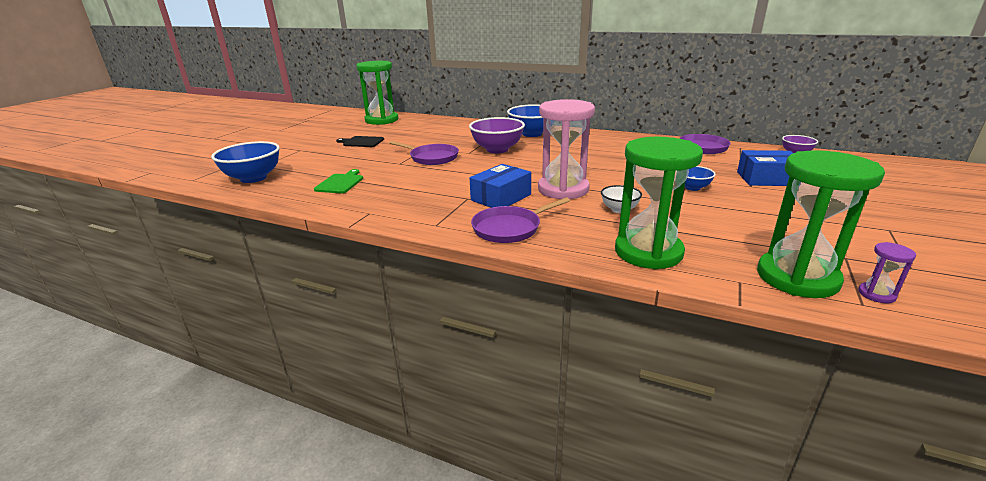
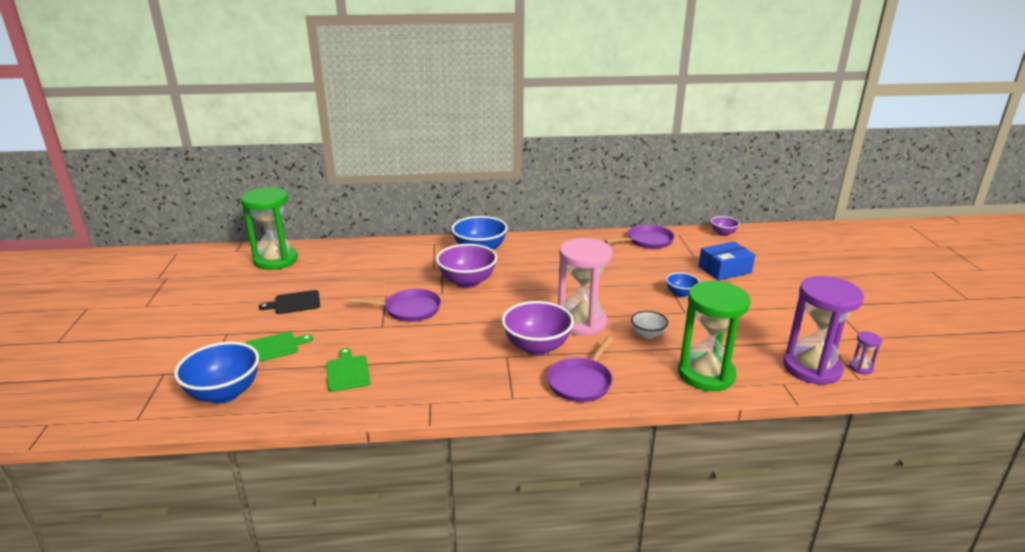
camera: 30 degrees left, 0 degrees up
blue box [469,164,531,208] -> purple bowl [502,301,574,355]
green hourglass [757,150,885,298] -> purple hourglass [783,276,864,385]
none -> green cutting board [246,332,313,362]

